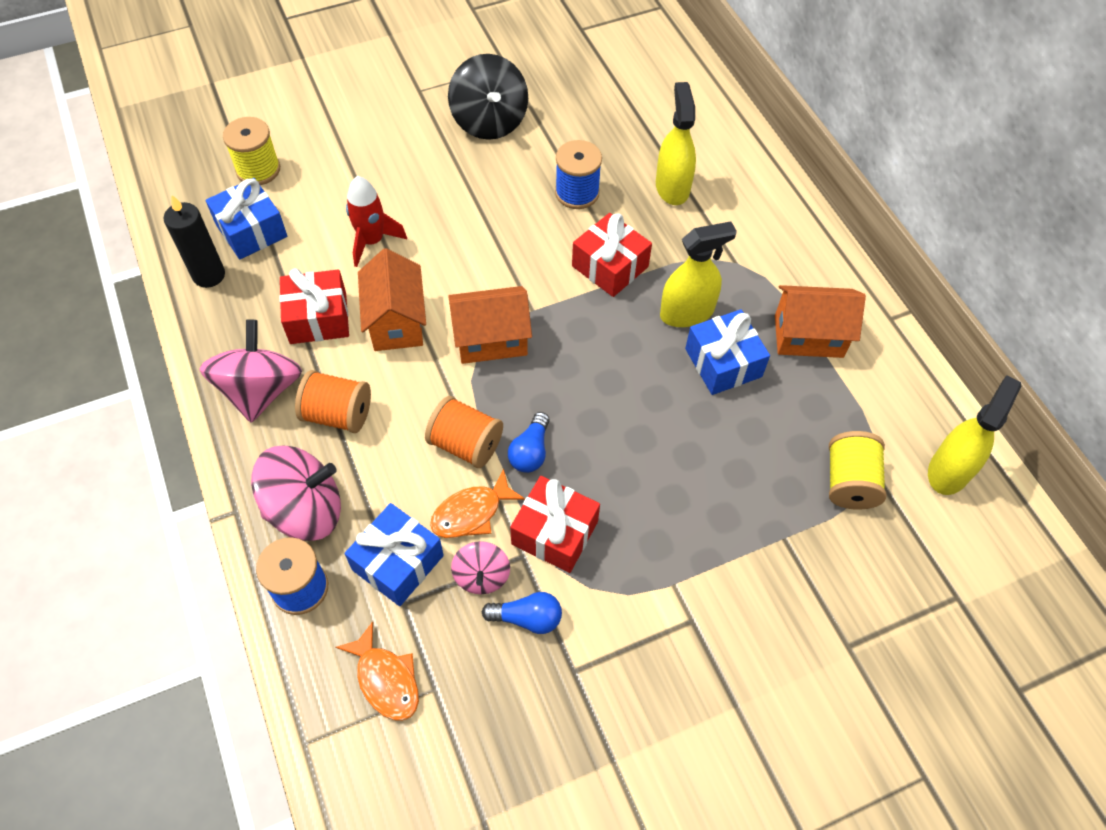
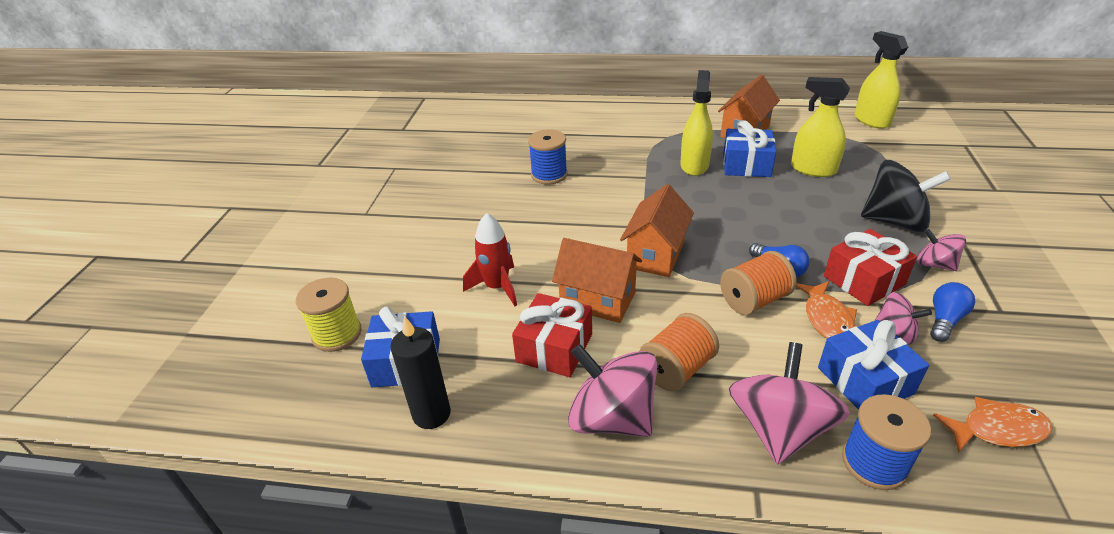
camera: 55 degrees left, 20 degrees down
black spinning top [448,54,528,140] -> black spinning top moved to [861,160,951,232]
red gift [572,213,652,297] -> none
yellow spray bottle [656,82,696,205] -> yellow spray bottle moved to [791,77,850,177]
yellow spool [829,431,886,510] -> none
none -> pink spinning top [917,229,966,271]

